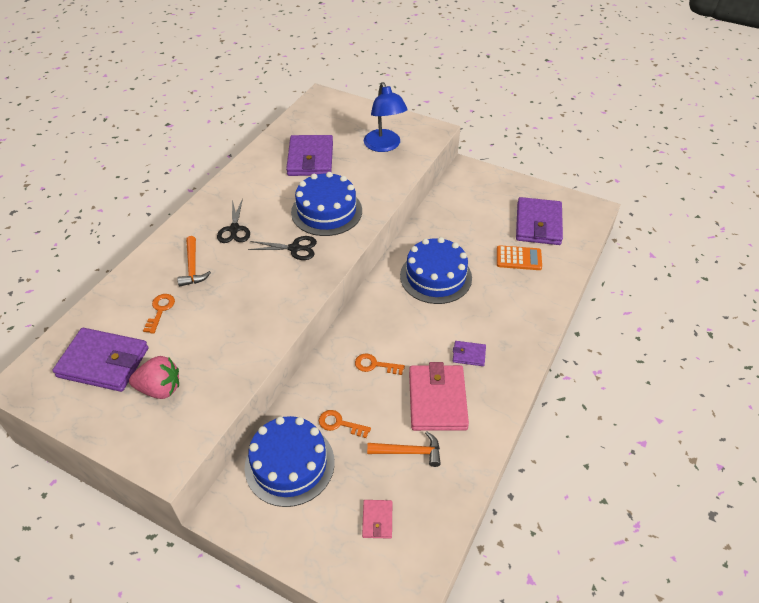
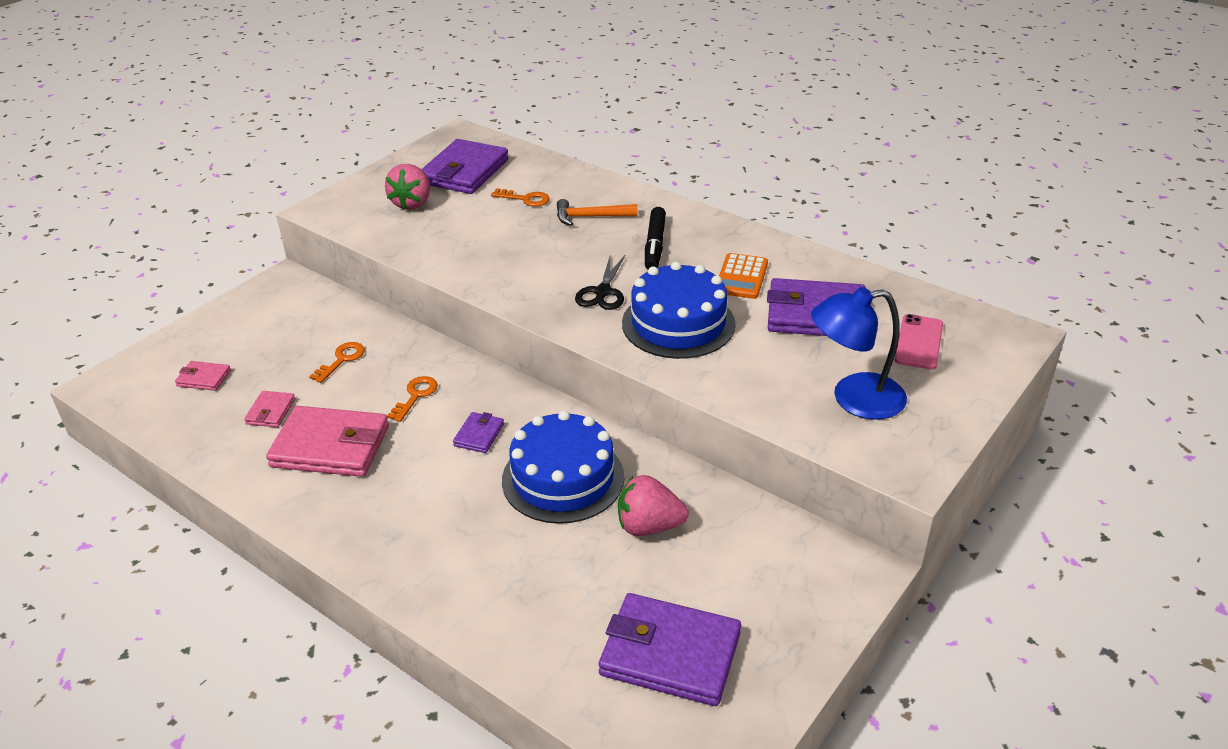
camera: 100 degrees right, 10 degrees down
black scissors [217,198,250,243] -> black marker [645,207,666,270]
blue cake [245,416,335,507] -> none
orange hammer [367,432,441,467] -> pink wallet [244,391,295,427]
purple wallet [453,341,486,366] -> purple wallet moved to [453,412,504,453]
orange calculator [497,245,542,270] -> orange calculator moved to [719,253,768,299]
none -> pink strawberry [618,475,689,536]
none -> pink phone [895,314,943,370]

